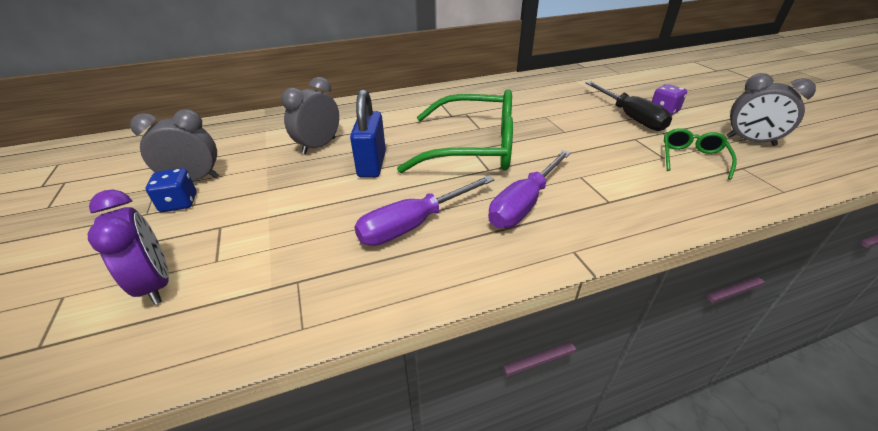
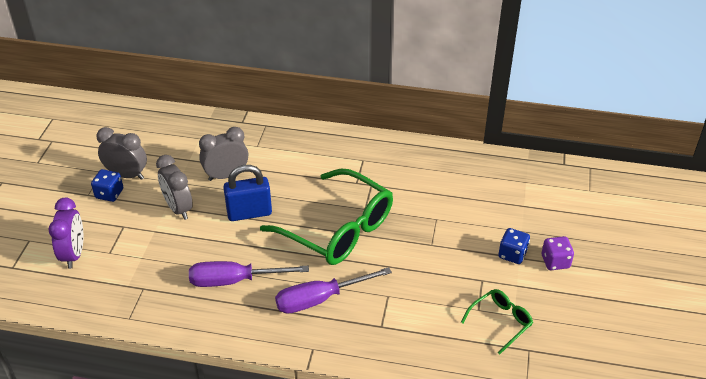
camera: 30 degrees right, 5 degrees up
blue padlock [350,89,386,178] -> blue padlock turned 45 degrees clockwise [223,165,272,221]
black screwdriver [586,81,672,131] -> blue dice [498,228,530,264]
grey clock [727,73,816,146] -> grey clock moved to [156,155,193,220]

